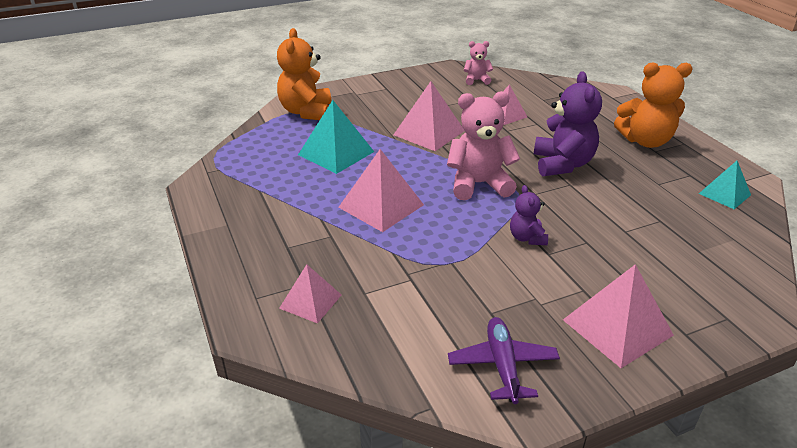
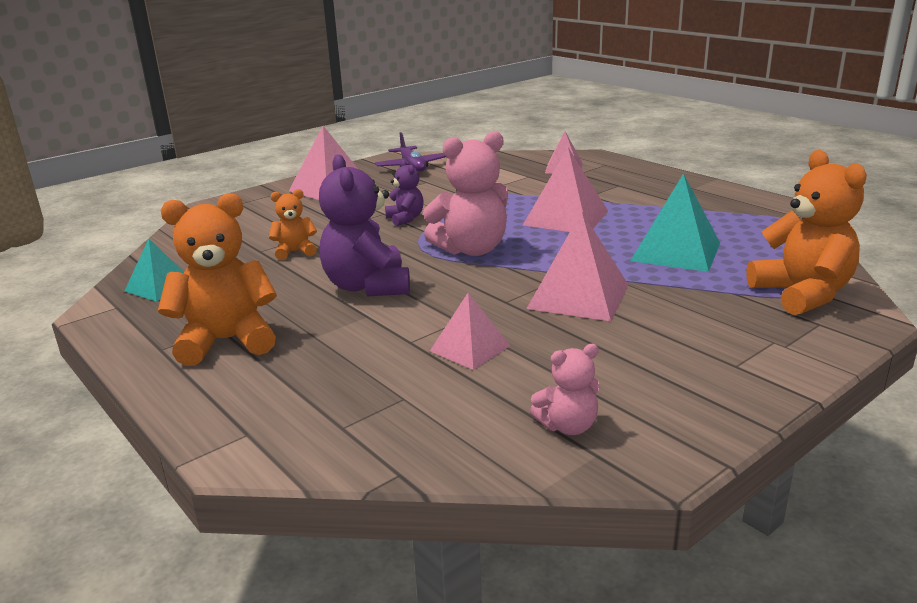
camera: 165 degrees right, 10 degrees down
none -> orange teddy bear [269,189,317,260]

